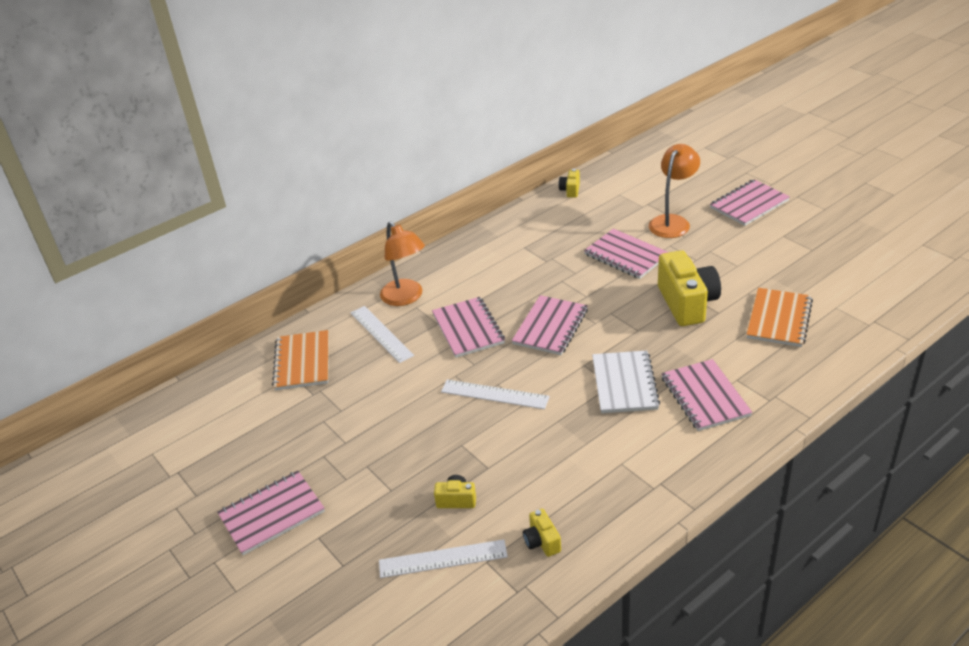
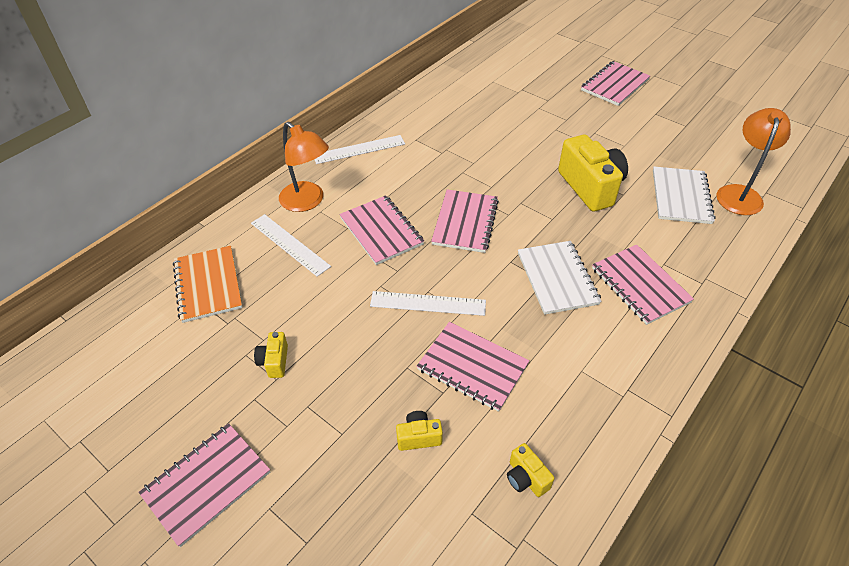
camera: 15 degrees left, 10 degrees up
white ruler [379,539,508,578] -> white ruler moved to [314,135,405,164]
yellow camera [559,169,580,198] -> yellow camera moved to [254,332,288,378]
pink notebook [584,229,669,279] -> pink notebook moved to [417,322,529,412]
orange lamp [649,144,700,238] -> orange lamp moved to [716,108,791,215]
orange notebook [746,288,813,347] -> white notebook [653,167,715,224]

